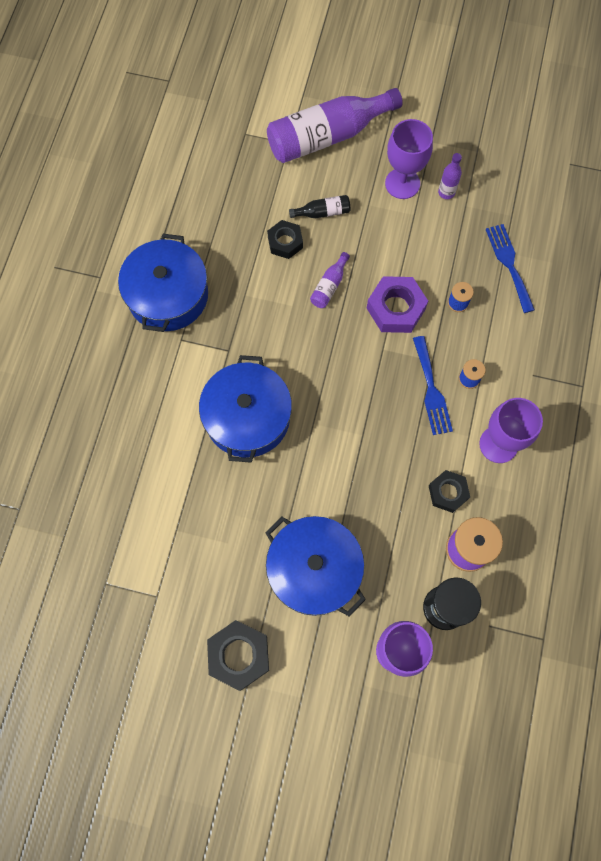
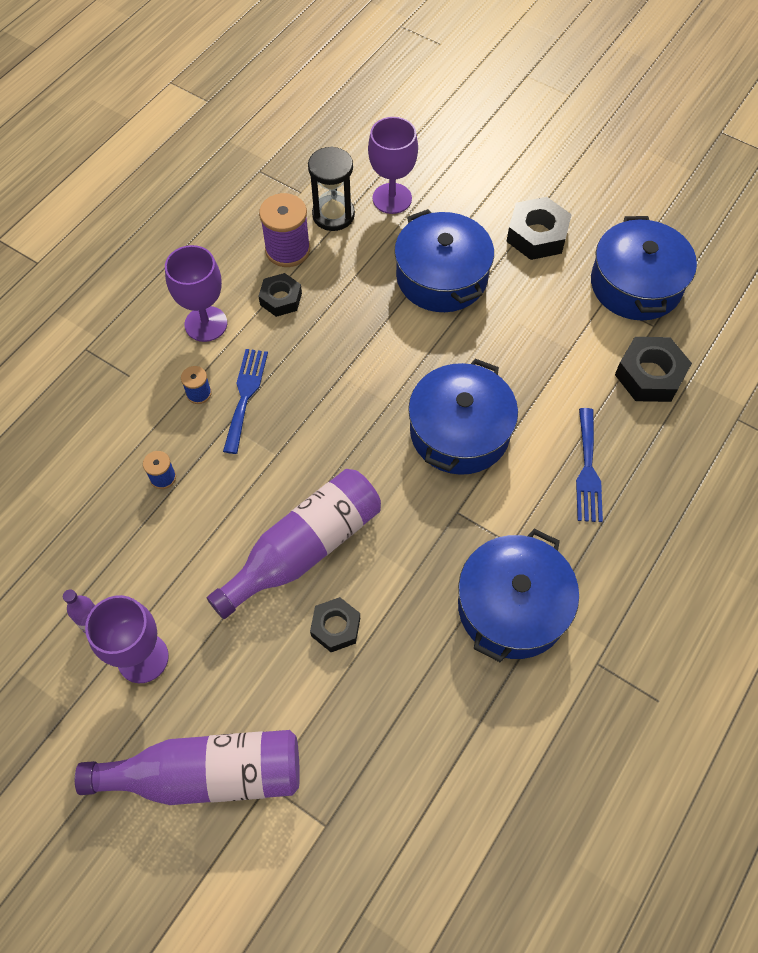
camera: 160 degrees left, 10 degrees down
black bottle [289,195,351,218] -> none
purple bottle [310,252,350,308] -> purple bottle [207,469,381,619], size x2.33
purple nut [367,276,428,333] -> none
blue fork [485,224,535,313] -> blue fork moved to [576,408,603,522]
none -> blue pot [591,216,697,320]
none -> black nut [615,337,692,402]

